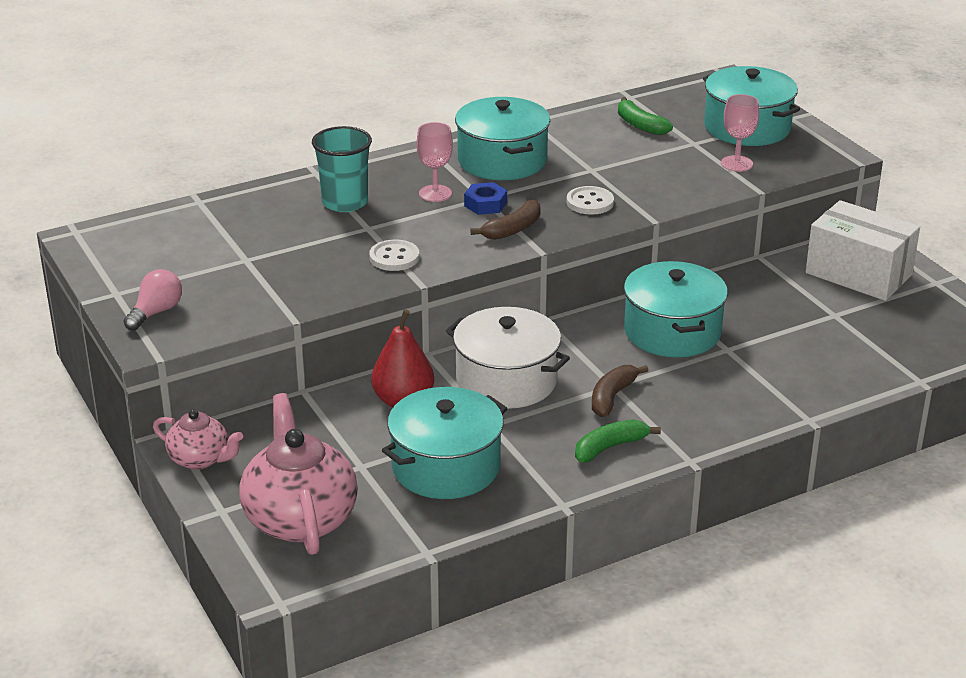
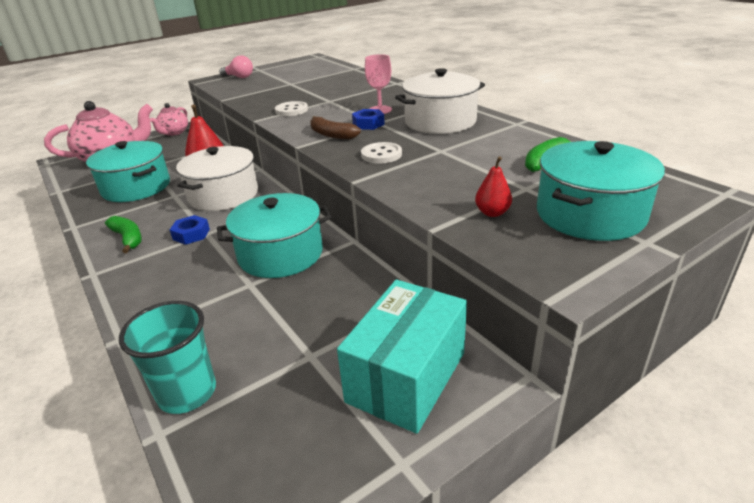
camera: 85 degrees right, 0 degrees up
turquoise cup [312,126,372,212] -> turquoise cup moved to [119,301,216,414]
turquoise pot [455,97,550,180] -> white pot [395,68,485,134]
brown banana [592,365,649,417] -> blue nut [170,215,210,245]
pink goblet [721,94,759,172] -> red pear [475,156,512,217]
white box [806,200,920,301] -> turquoise box [337,280,467,434]

